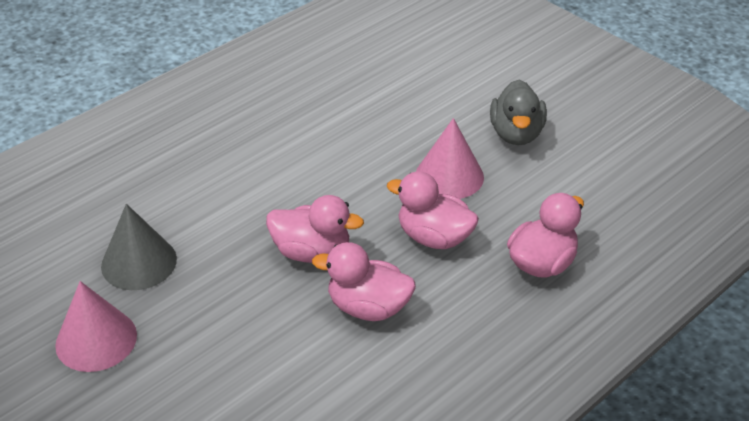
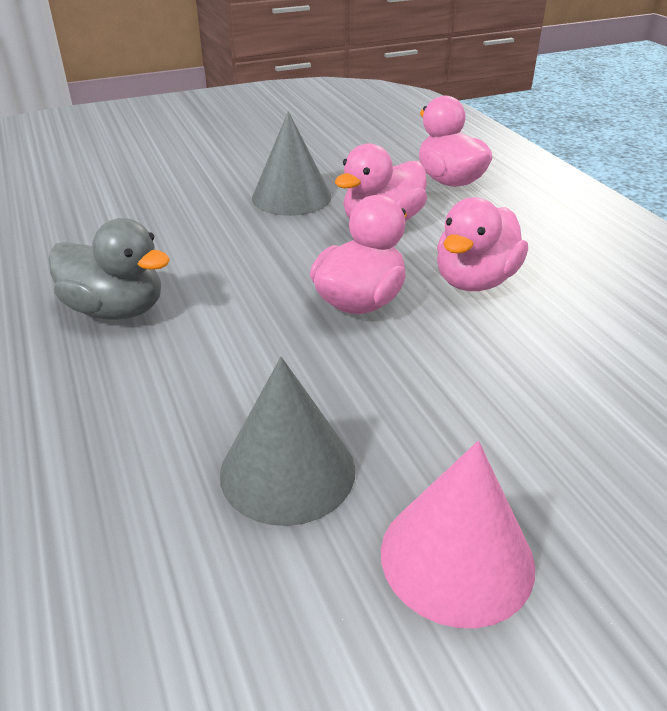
camera: 70 degrees left, 5 degrees down
pink cone [416,118,484,199] -> grey cone [252,111,332,216]
grey duck [490,80,547,145] -> grey duck moved to [49,218,170,320]

